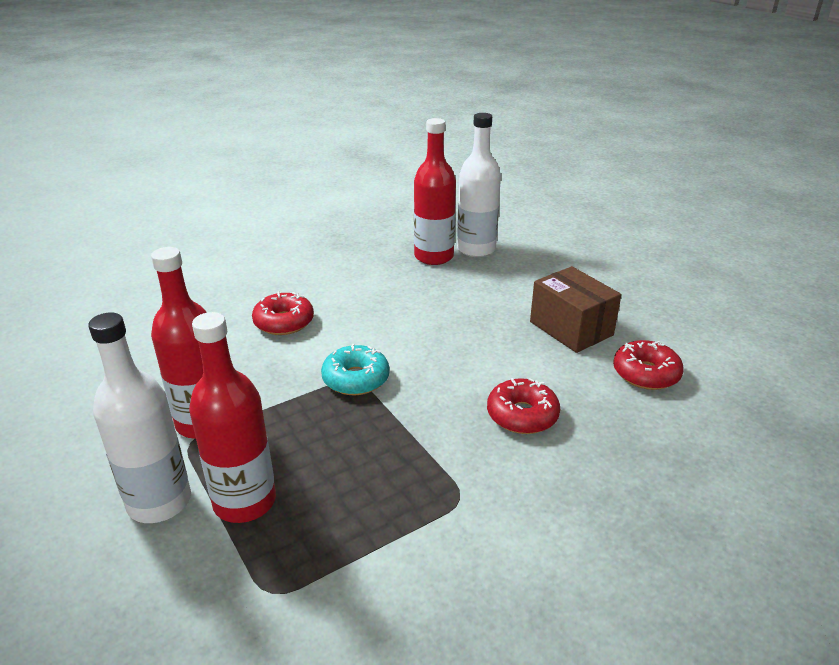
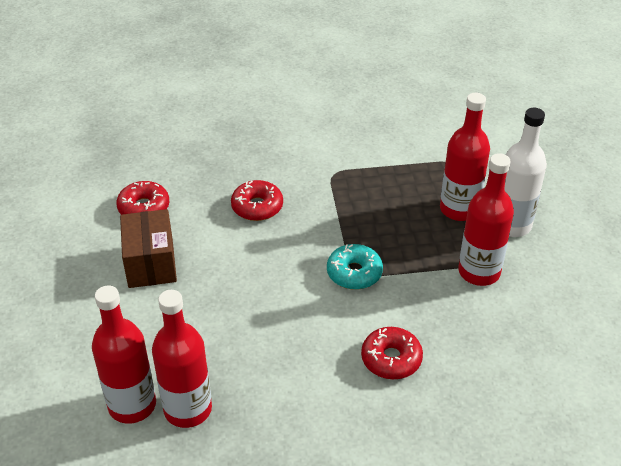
camera: 155 degrees left, 10 degrees up
white bottle [457,113,501,257] -> red bottle [92,285,156,424]

